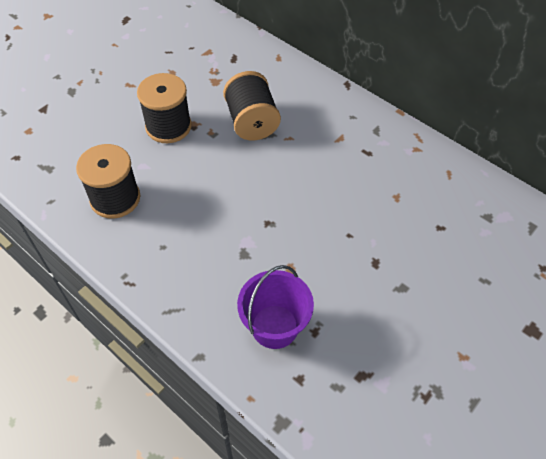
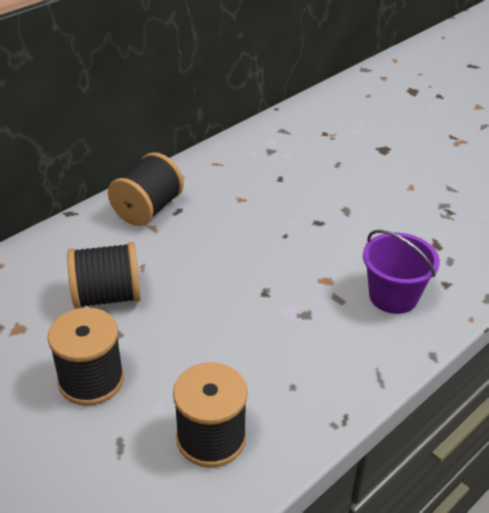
camera: 85 degrees left, 15 degrees down
none -> black spool [108,152,184,226]

